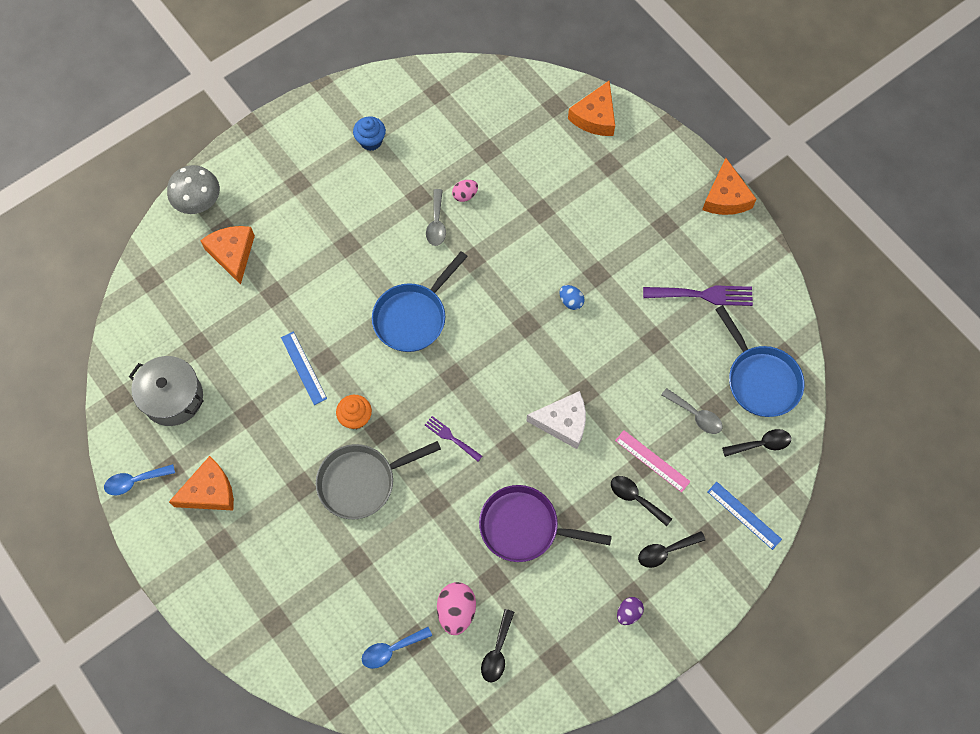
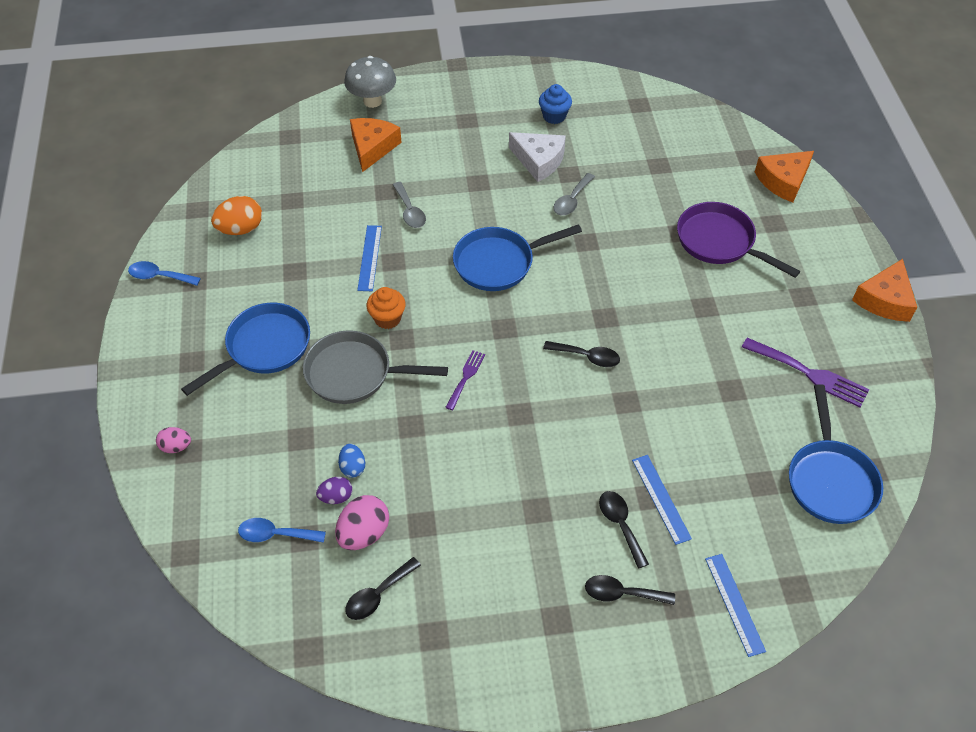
camera: 30 degrees right, 15 degrees down
grey pot [129,356,203,426] -> orange egg [211,196,262,235]
orange cheese [169,456,234,510] -> none
purple fork [425,416,482,462] -> purple fork turned 45 degrees clockwise [445,350,485,410]
pink egg [452,180,478,202] -> pink egg moved to [156,427,191,453]
purple pan [479,485,612,562] -> purple pan moved to [677,202,800,278]
white cheese [526,391,586,449] -> white cheese moved to [509,132,566,182]
blue egg [560,285,584,310] -> blue egg moved to [338,444,365,478]
pink ruler [615,430,690,492] -> blue ruler [632,455,692,545]
purple egg [617,597,644,625] -> purple egg moved to [316,477,352,504]
grey spoon [661,388,722,434] -> grey spoon moved to [393,182,426,228]
black spoon [722,429,791,457] -> black spoon moved to [543,341,620,367]
none -> blue pan [181,303,310,396]

